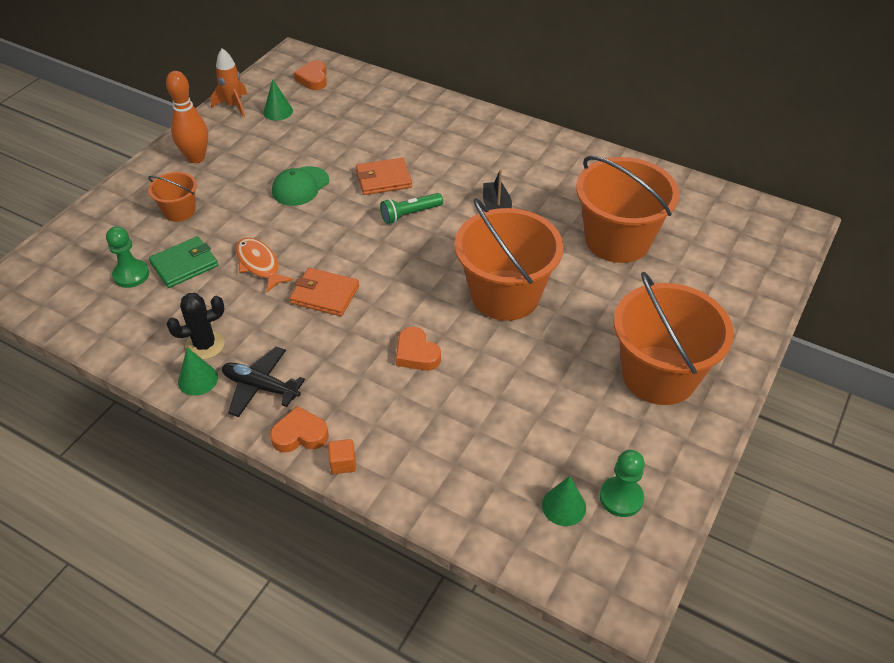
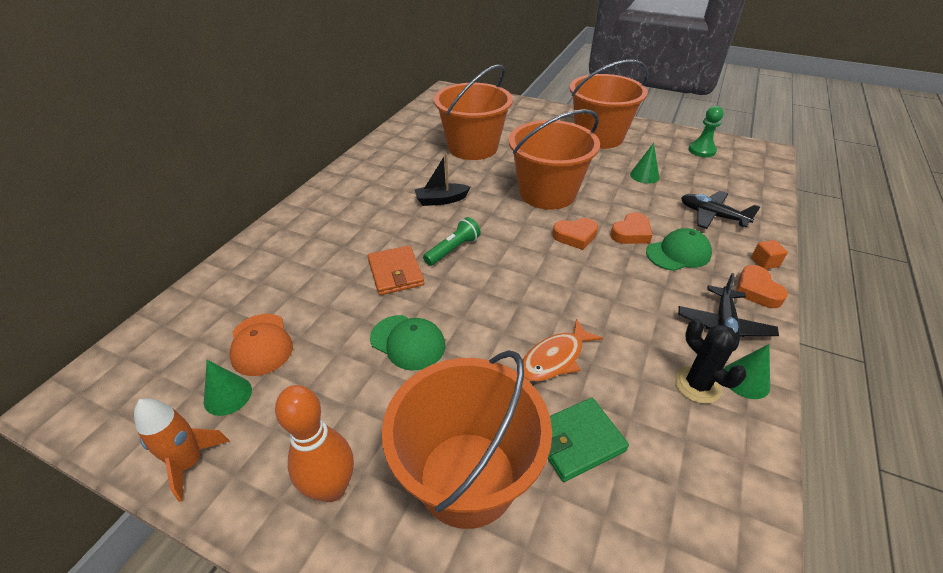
camera: 95 degrees left, 5 degrees down
green pawn [106,226,149,288] -> none
orange bucket [148,172,197,222] -> orange bucket [382,350,552,529], size x2.02
green wallet [149,236,218,288] -> green wallet turned 75 degrees counterclockwise [548,398,629,482]
orange wallet [290,268,359,316] -> none
orange heart [294,60,327,90] -> orange heart moved to [552,218,598,250]
green flashlight [380,193,443,224] -> green flashlight turned 105 degrees counterclockwise [423,217,481,266]
green cone [542,476,586,526] -> green cone moved to [630,143,659,184]
none -> orange cap [229,314,293,376]
none -> green cap [646,228,712,271]
none -> black plane [681,191,761,229]

